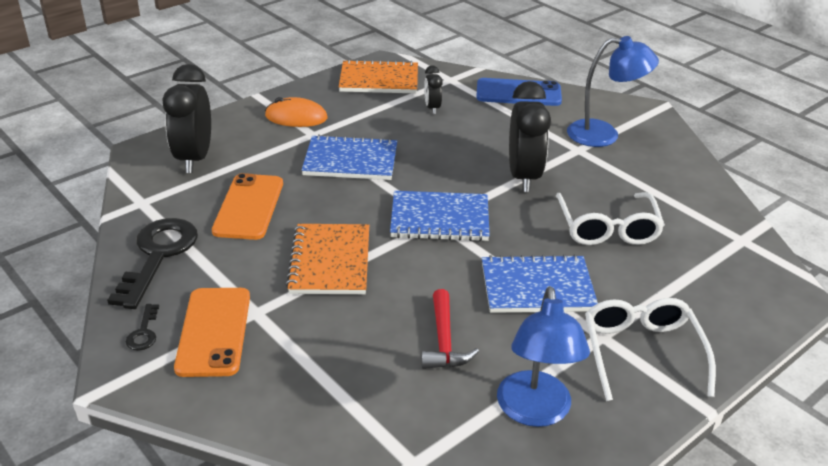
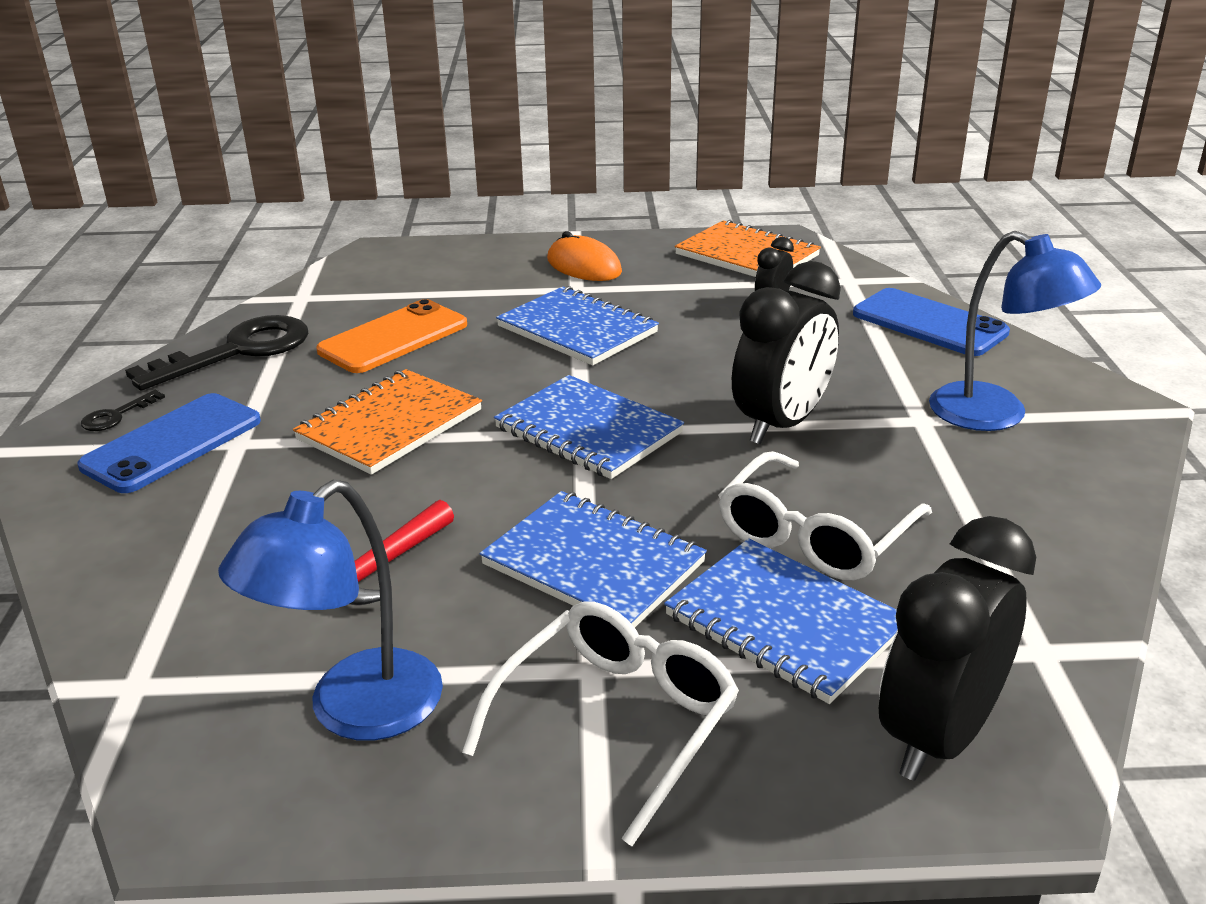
camera: 40 degrees right, 5 degrees down
black clock [162,64,211,173] -> black clock moved to [879,516,1036,781]
orange phone [174,288,250,377] -> blue phone [77,393,261,493]
none -> blue notebook [664,538,897,704]

